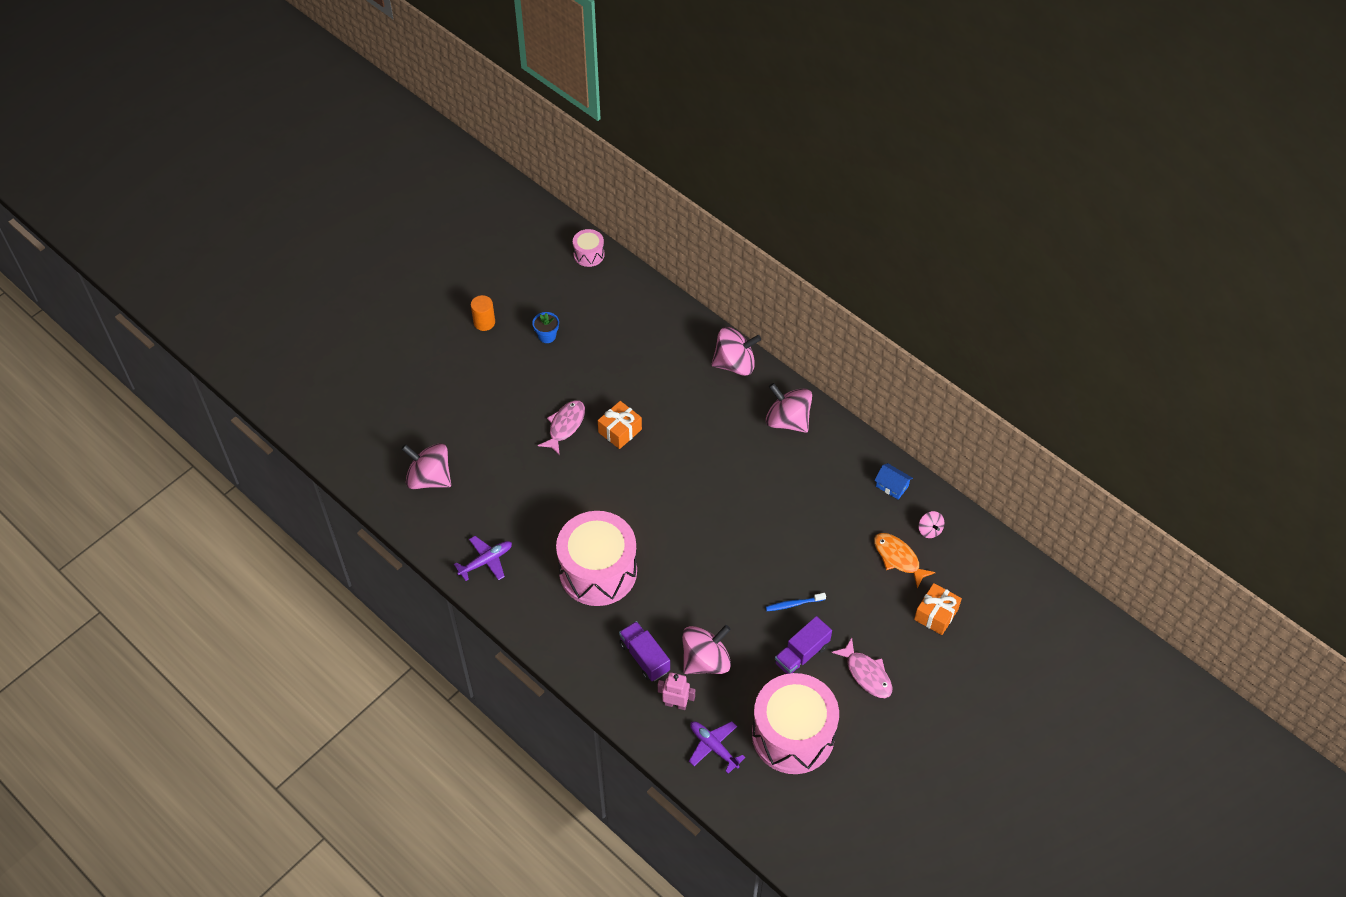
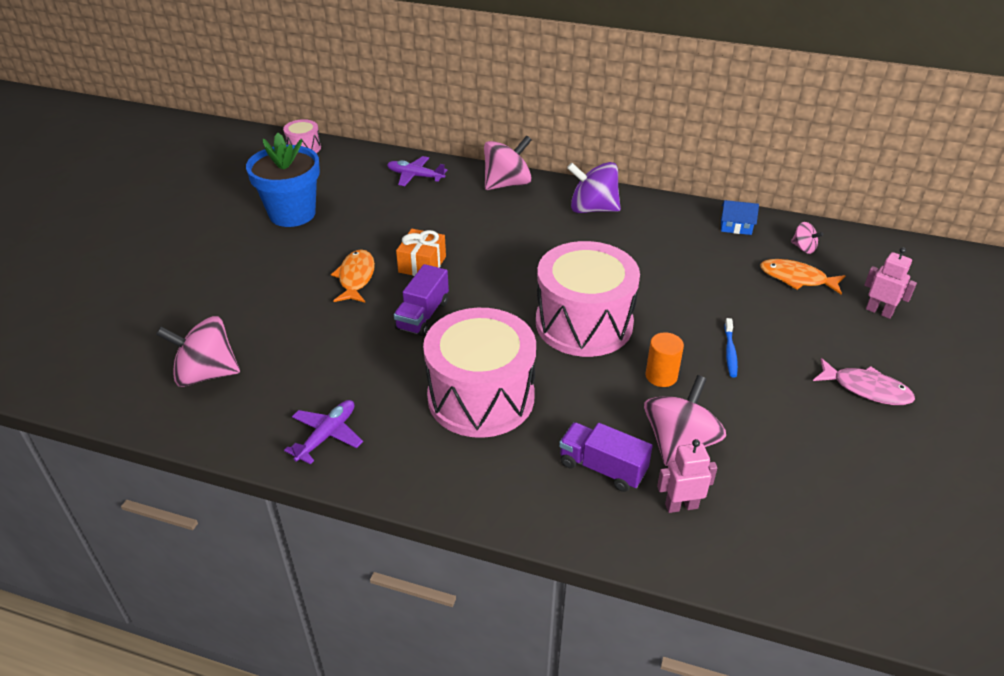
camera: 25 degrees left, 15 degrees down
orange cylinder [471,295,495,331] -> orange cylinder moved to [645,332,684,387]
blue flower pot [532,312,559,343] -> blue flower pot [246,133,320,227], size x2.22
pink fish [538,400,585,455] -> orange fish [331,249,375,302]
purple plane [689,721,745,774] -> purple plane moved to [387,156,447,186]
pink drum [752,673,839,774] -> pink drum moved to [536,241,640,357]
pink spinning top [766,383,812,433] -> purple spinning top [567,162,621,213]
blue toothbrush [766,593,826,611] -> blue toothbrush turned 45 degrees counterclockwise [724,318,738,378]
purple truck [775,616,832,674] -> purple truck moved to [394,264,449,336]
orange gift [914,583,962,635] -> pink robot [864,247,917,319]

